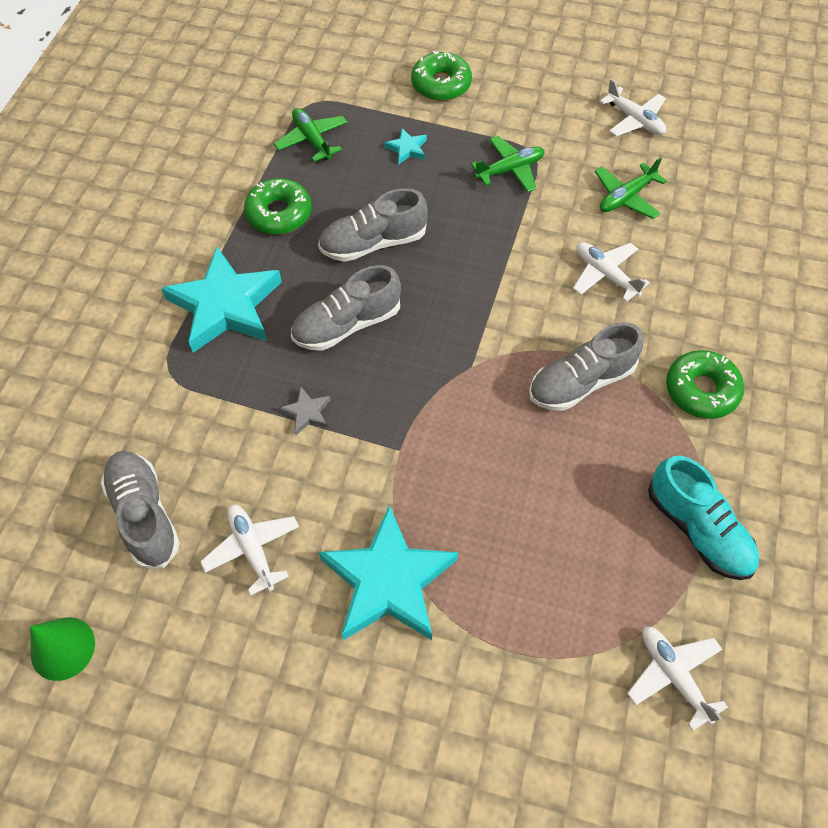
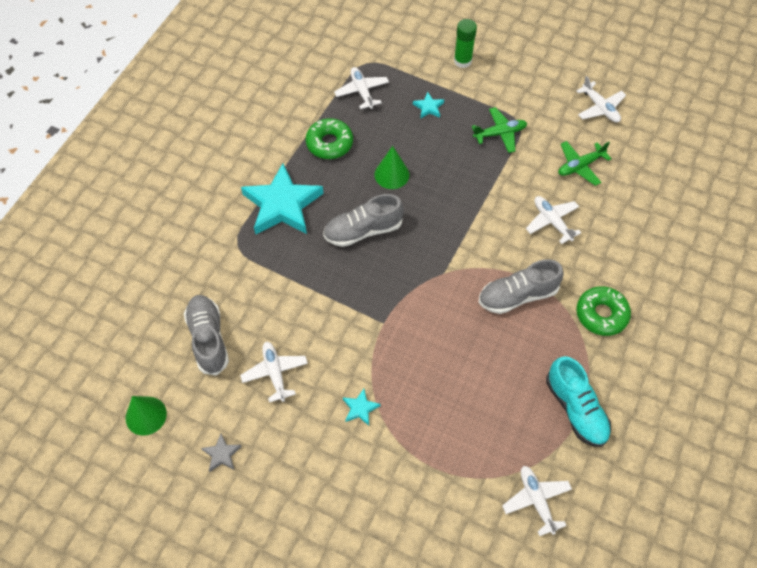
camera: 10 degrees right, 0 degrees up
green plane [274,108,347,162] -> white plane [334,67,389,109]
grey star [279,386,331,435] -> grey star moved to [201,434,242,472]
grey shoe [318,188,428,262] -> green cone [374,146,409,189]
turquoise star [319,505,459,640] -> turquoise star [343,389,381,426], size x0.42
green donut [411,51,472,101] -> green glue stick [454,19,477,68]

